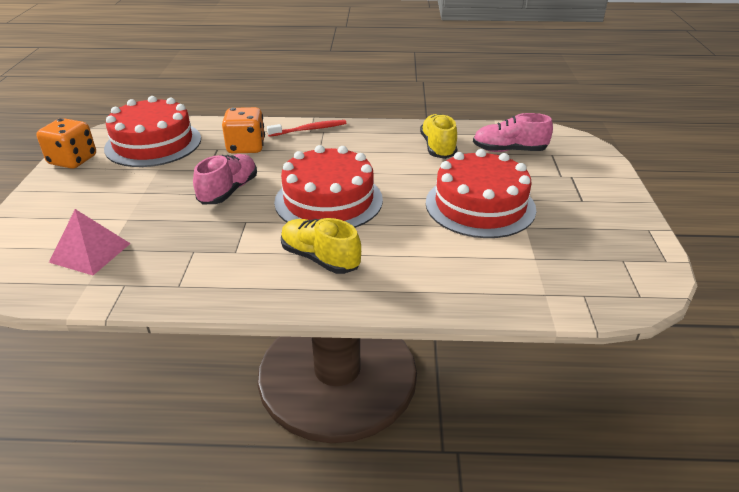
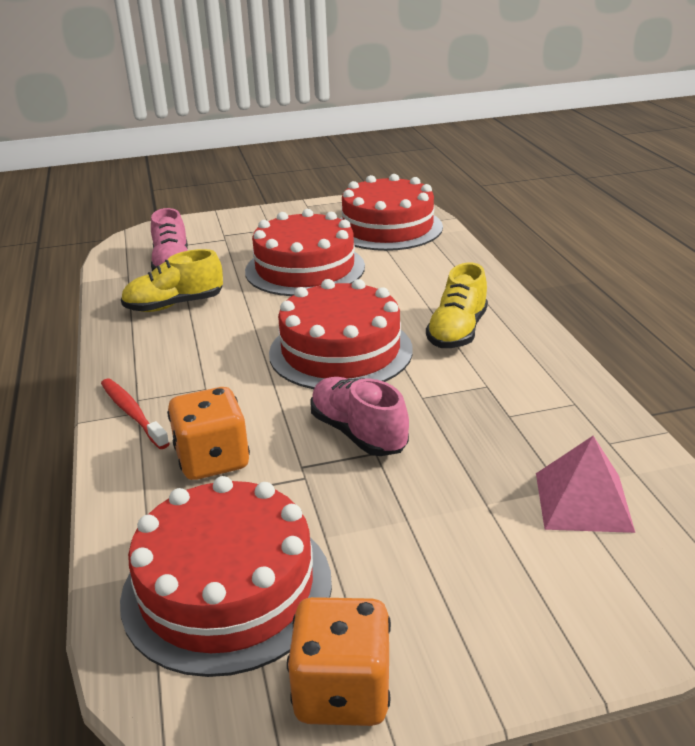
camera: 105 degrees left, 5 degrees down
pink shoe [193,154,257,204] -> pink shoe turned 45 degrees clockwise [310,377,409,456]
none -> red cake [340,174,443,251]

